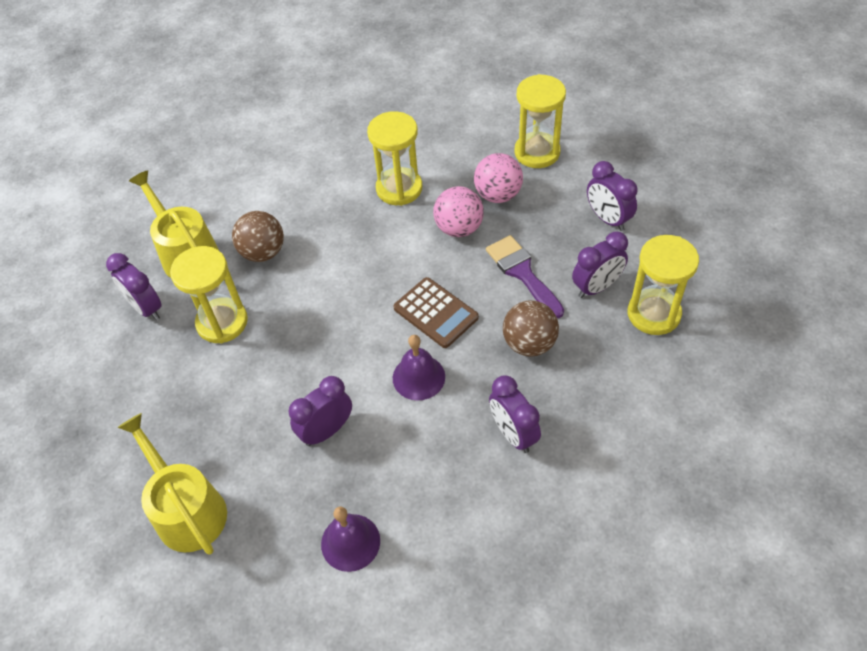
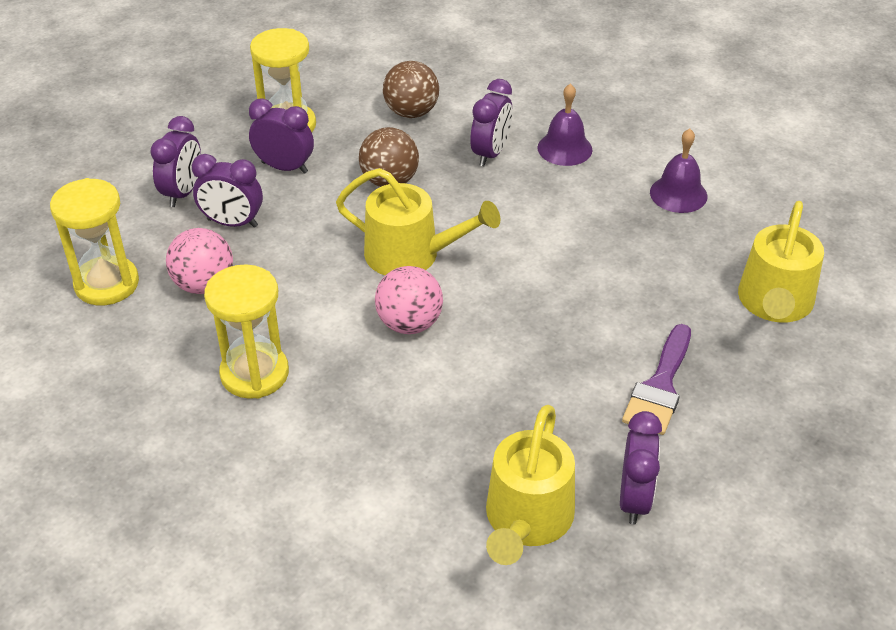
camera: 130 degrees left, 10 degrees down
yellow hourglass [170,246,248,343] -> none
brown ball [232,211,284,262] -> brown ball moved to [383,61,439,118]
purple clock [289,376,352,446] -> purple clock moved to [192,154,263,228]
purple bell [393,335,445,401] -> purple bell moved to [537,83,593,166]
brown calculator [394,277,479,348] -> yellow watering can [336,168,500,275]
pink ball [433,186,484,237] -> pink ball moved to [375,266,443,334]
purple brush [486,235,564,318] -> purple brush moved to [622,324,691,435]

